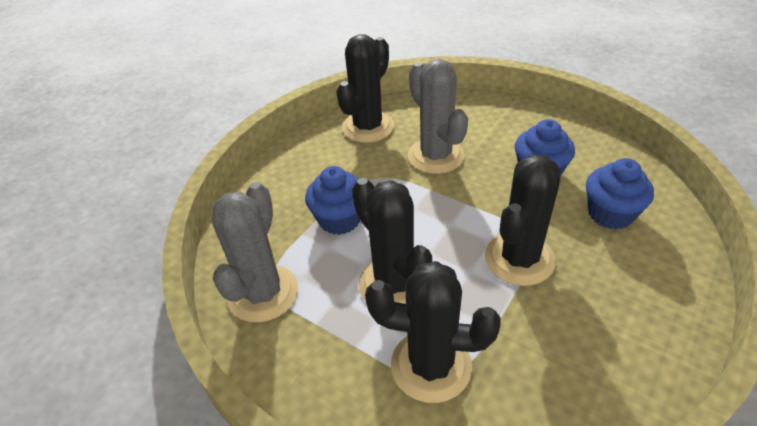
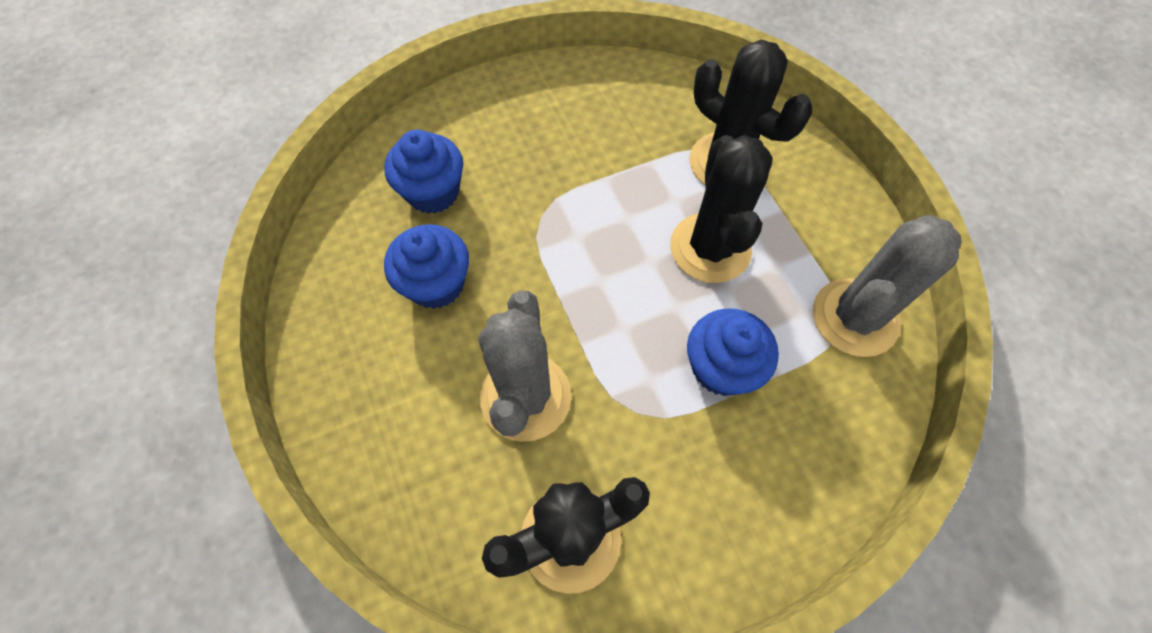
camera: 150 degrees left, 20 degrees up
black cactus [485,154,560,286] -> none

